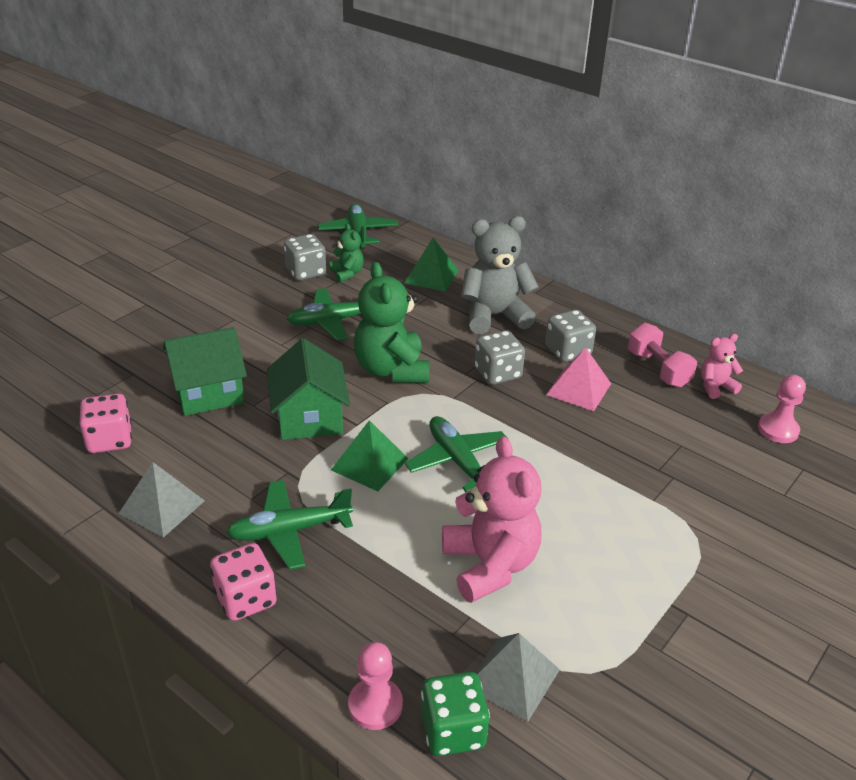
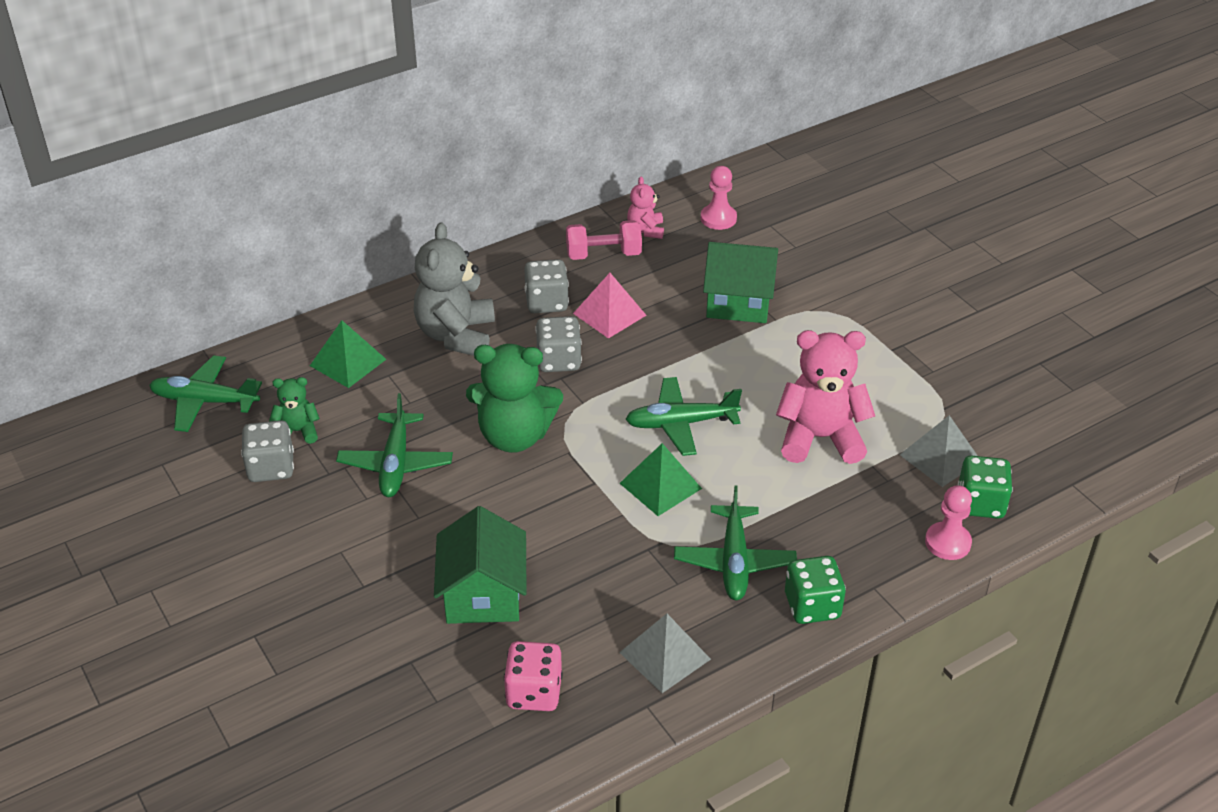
camera: 70 degrees left, 5 degrees up
pink dice [210,543,277,621] -> green dice [785,556,846,624]
green house [267,338,350,440] -> green house moved to [703,242,778,323]

